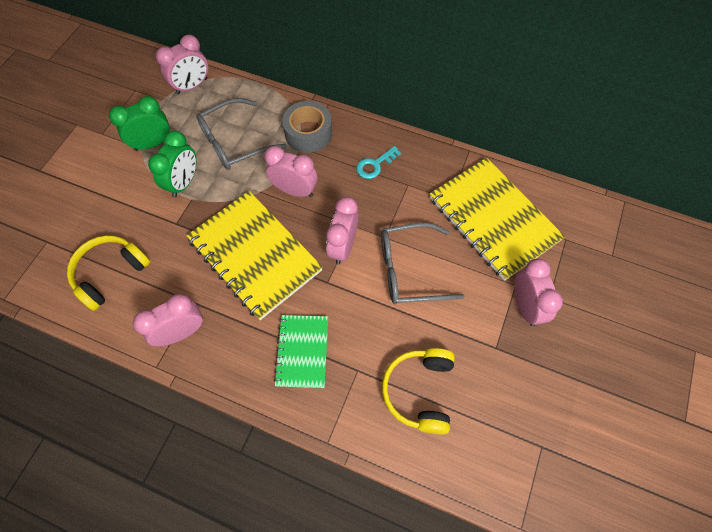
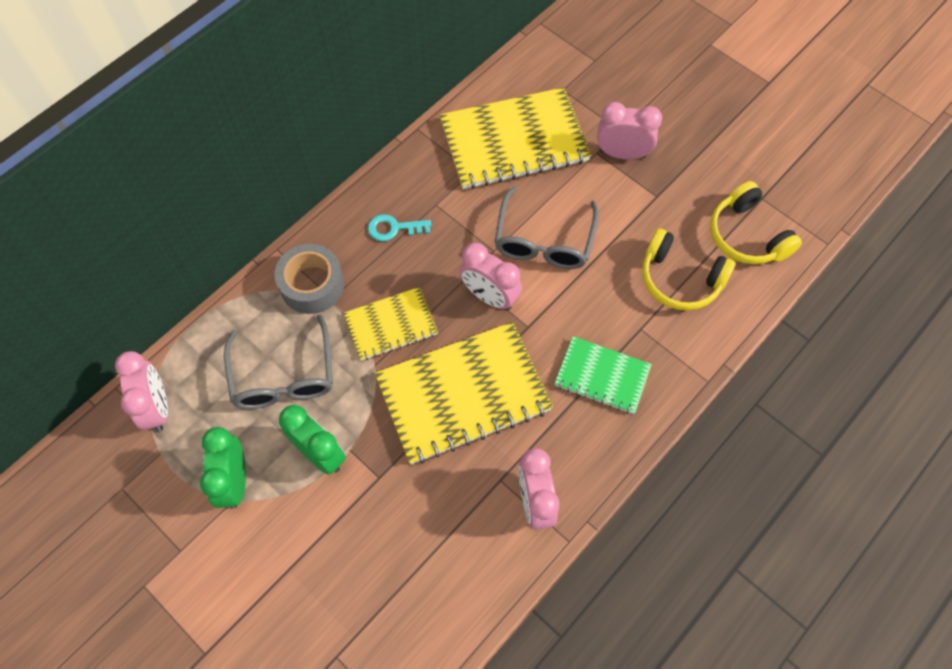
camera: 70 degrees left, 0 degrees up
yellow headphones [67,235,150,311] -> yellow headphones moved to [710,181,802,264]
pink clock [264,146,318,197] -> yellow notebook [343,287,438,361]
turquoise key [356,146,401,179] -> turquoise key turned 105 degrees clockwise [368,214,431,241]

